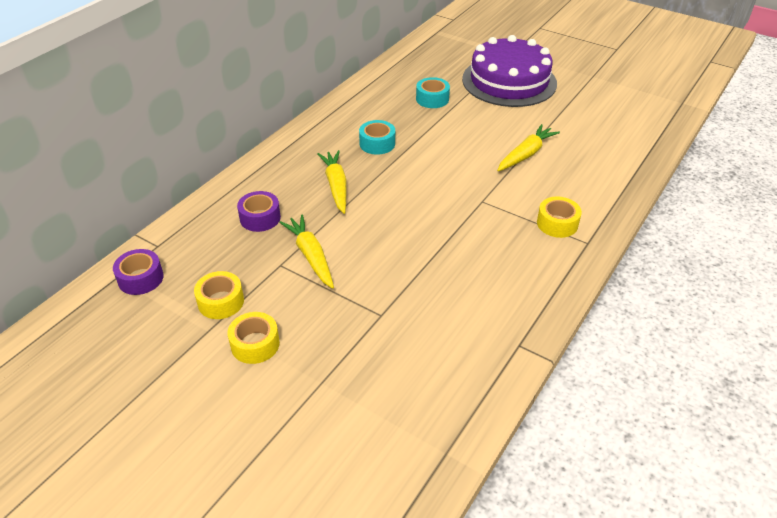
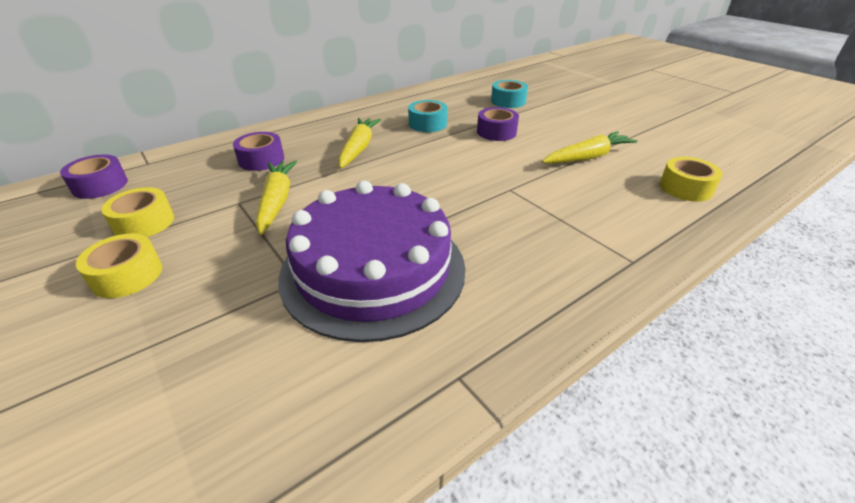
camera: 20 degrees right, 5 degrees down
purple cake [462,35,557,107] -> purple cake moved to [278,181,465,342]
yellow tape [537,197,582,238] -> yellow tape moved to [660,157,723,202]
none -> purple tape [477,107,519,141]

